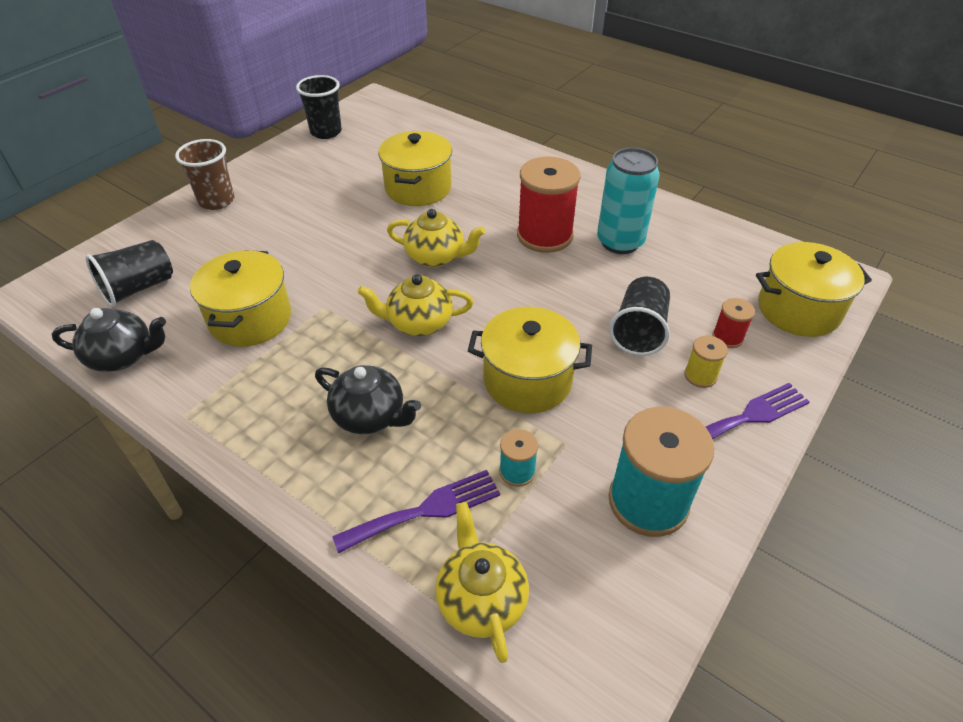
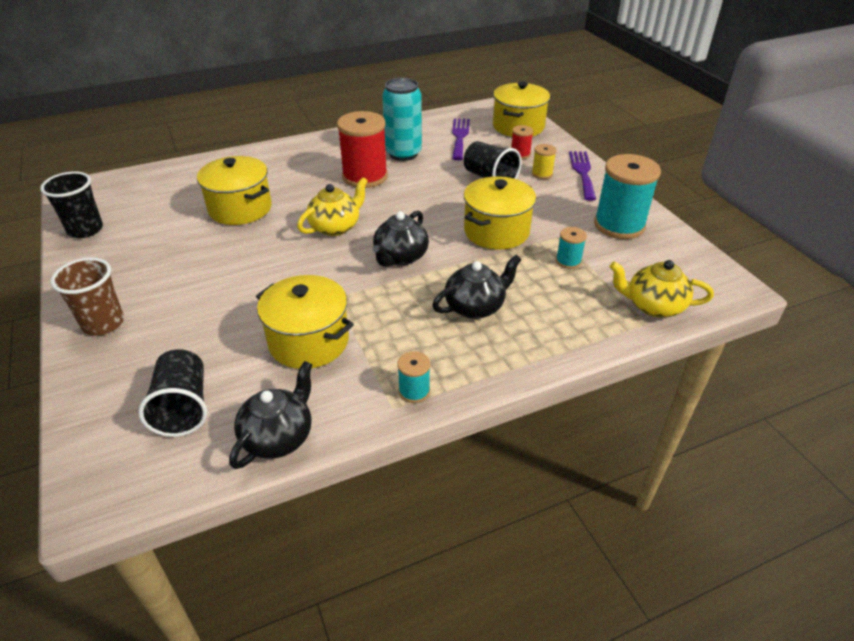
camera: 60 degrees left, 5 degrees down
purple fork [332,470,500,553] -> purple fork moved to [452,118,470,160]
yellow teapot [357,274,474,336] -> black teapot [373,211,429,267]
none -> turquoise spool [397,351,430,403]

